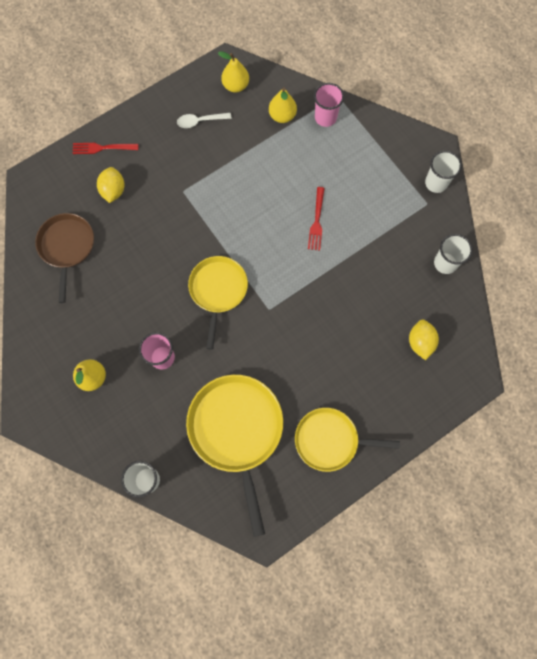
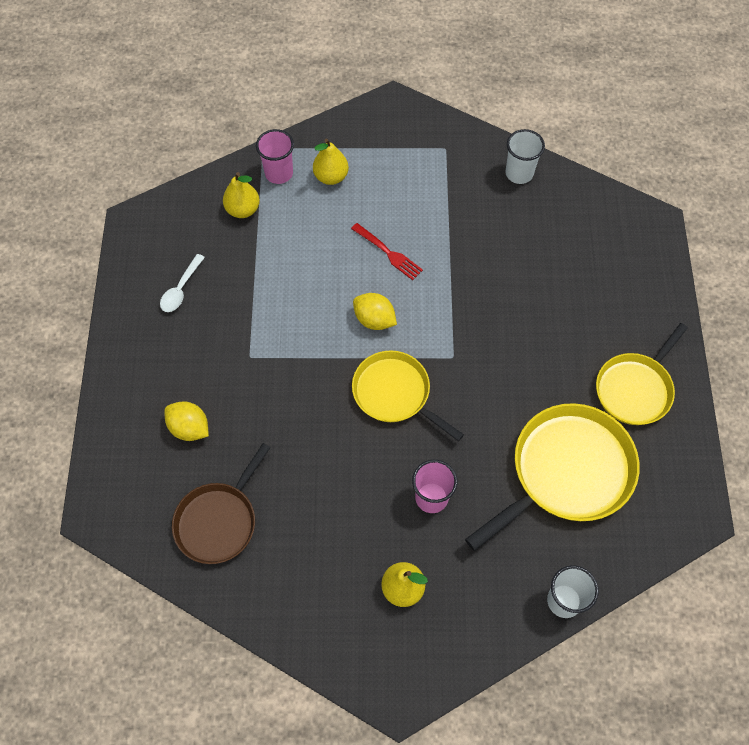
camera: 55 degrees left, 10 degrees down
brown pan [35,213,94,303] -> brown pan turned 90 degrees counterclockwise [172,443,270,564]
red fork [72,143,138,154] -> none
yellow pan [186,375,283,537] -> yellow pan turned 120 degrees clockwise [465,403,640,551]
yellow pear [218,51,249,93] -> yellow pear moved to [313,139,349,185]
yellow lemon [409,319,439,360] -> yellow lemon moved to [353,293,397,330]
white cup [425,150,462,193] -> none

